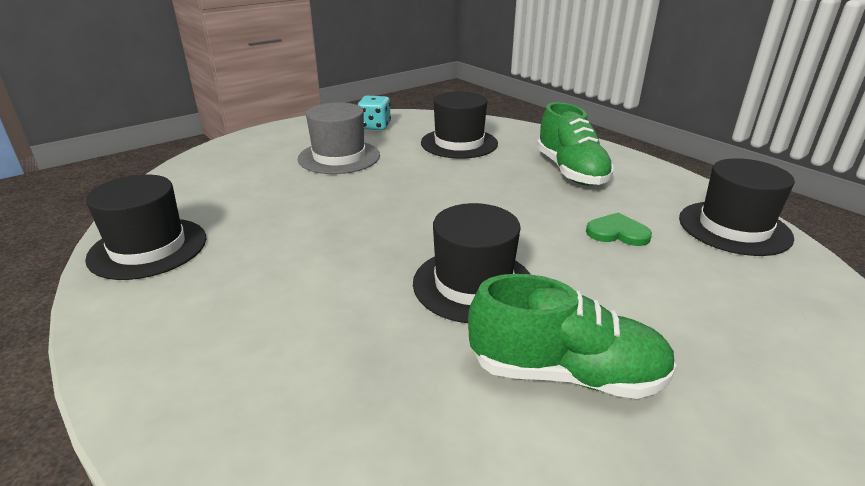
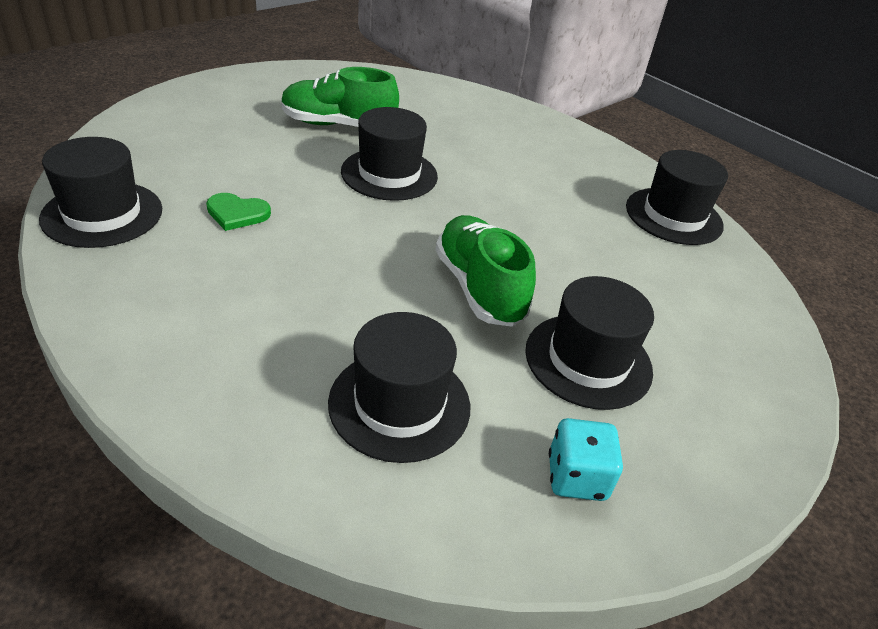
camera: 170 degrees right, 10 degrees up
grey hat [298,102,380,174] -> black hat [525,276,654,410]
green shoe [537,102,614,186] -> green shoe moved to [435,215,536,327]

